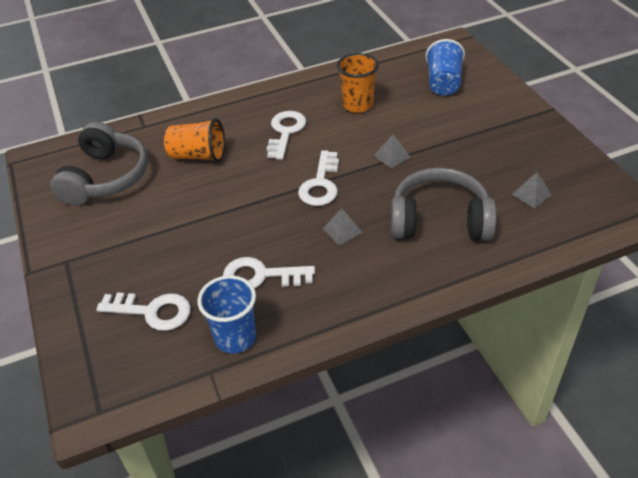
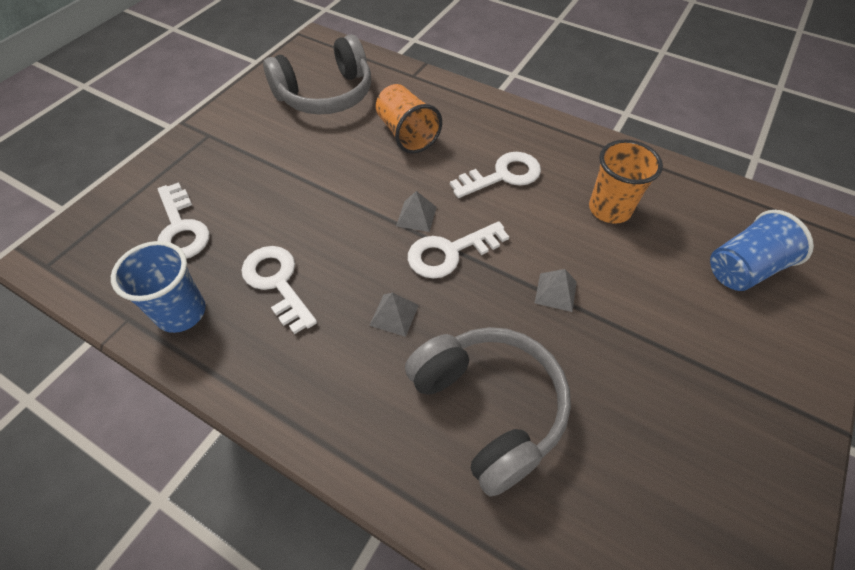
camera: 50 degrees right, 10 degrees up
grey pyramid [512,172,552,208] -> grey pyramid moved to [396,191,437,232]

